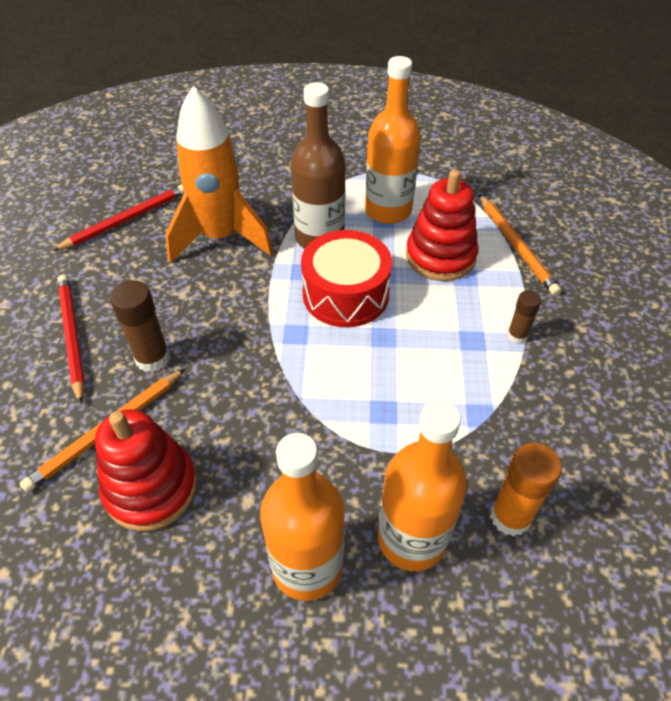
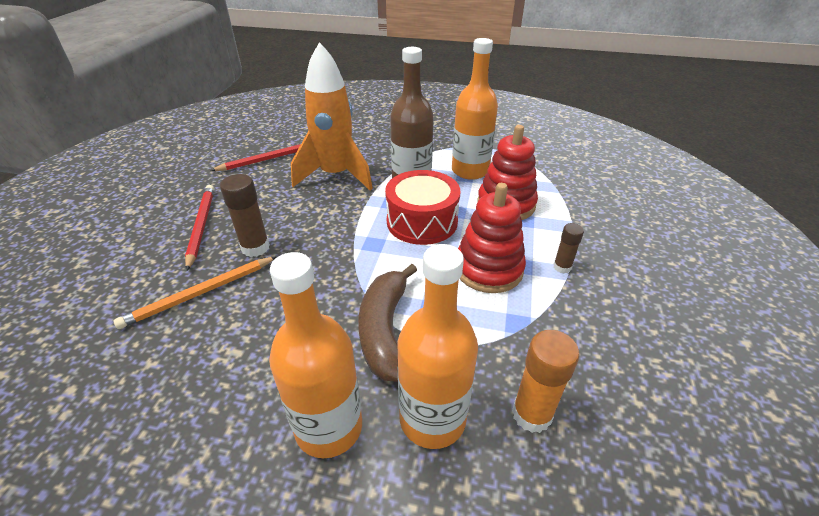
camera: 10 degrees right, 10 degrees down
red stacking toy [95,409,197,531] -> red stacking toy moved to [458,183,526,293]
orange pencil [479,195,561,296] -> none
none -> brown banana [358,264,417,382]

